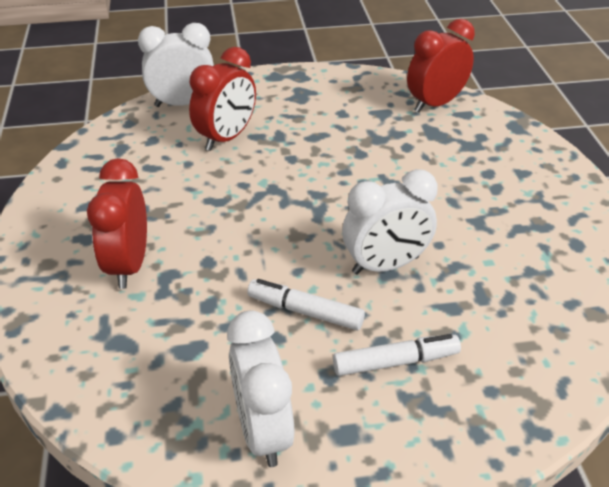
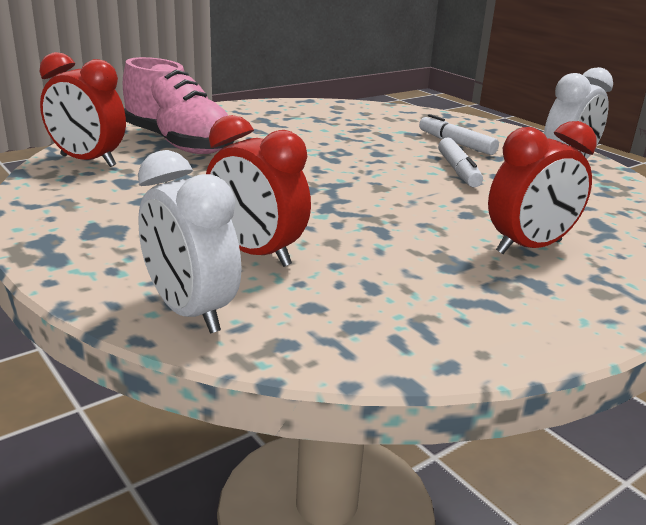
camera: 120 degrees left, 15 degrees down
red clock [189,47,256,151] -> red clock turned 150 degrees counterclockwise [206,115,311,267]
white clock [342,169,437,275] -> none
none -> pink shoe [123,57,234,154]

